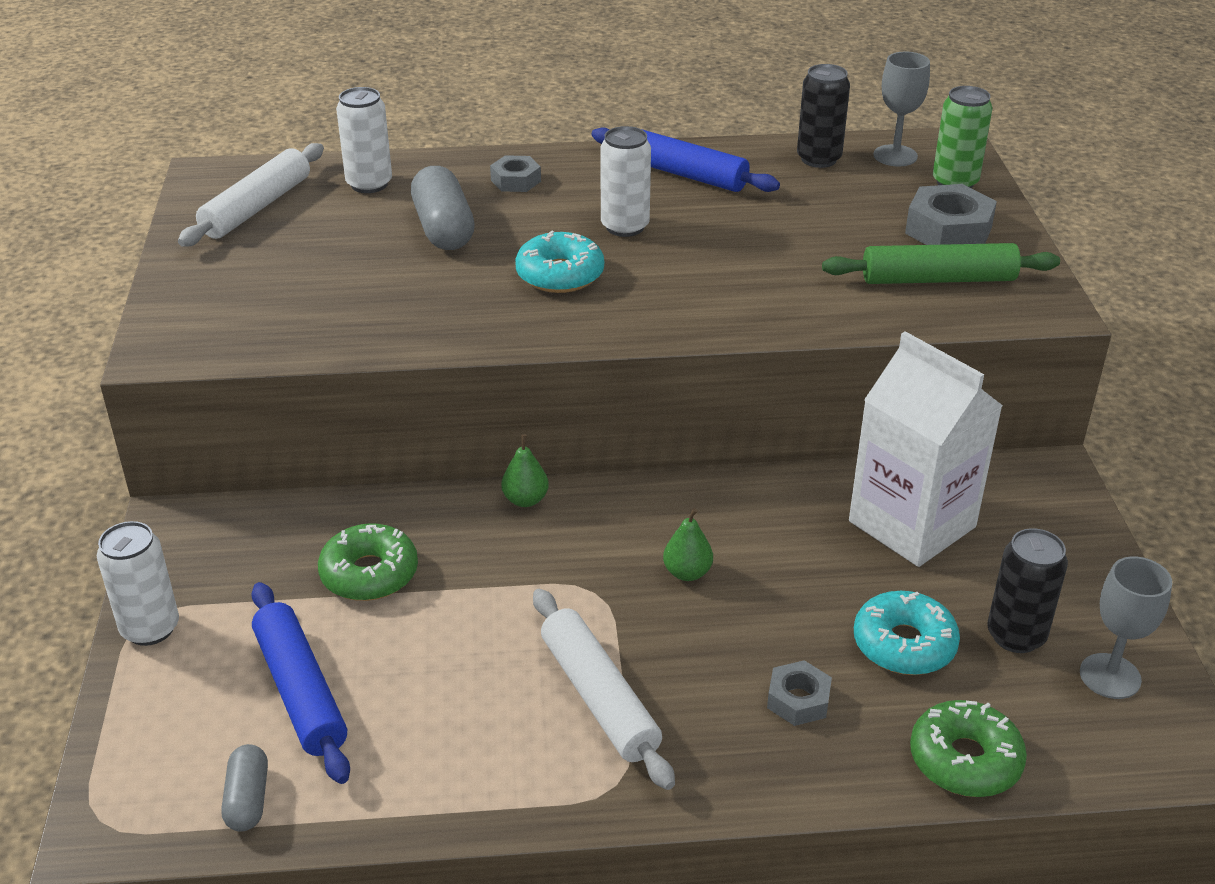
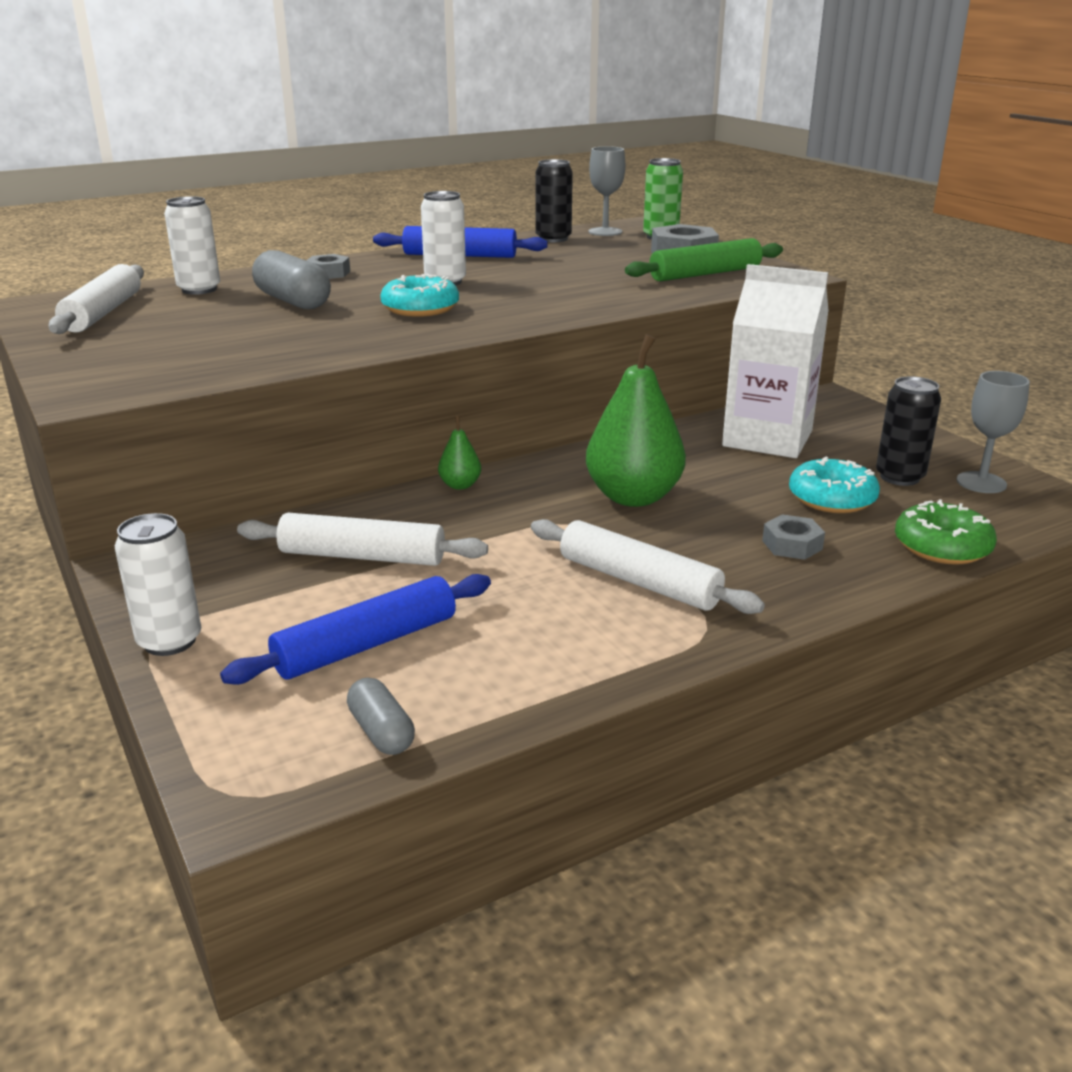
camera: 25 degrees left, 10 degrees down
blue rolling pin [251,582,350,784] -> blue rolling pin turned 75 degrees counterclockwise [220,574,491,685]
green donut [318,523,418,601] -> white rolling pin [237,513,488,566]
green pear [663,508,713,581] -> green pear [586,334,686,507], size x2.22

